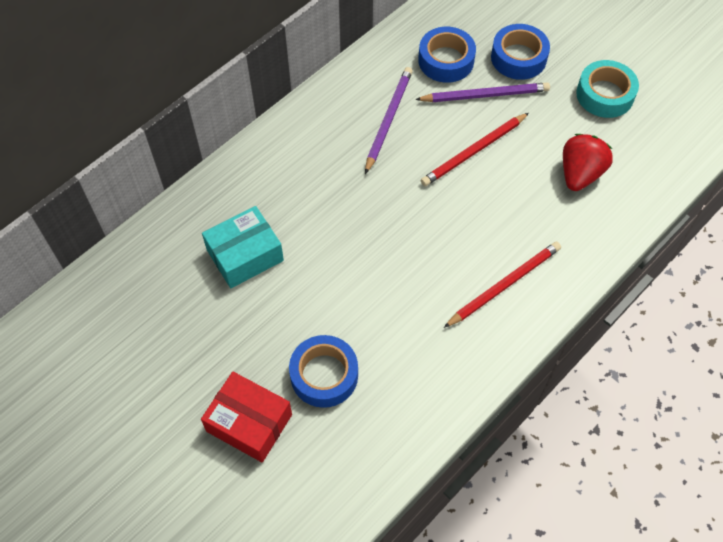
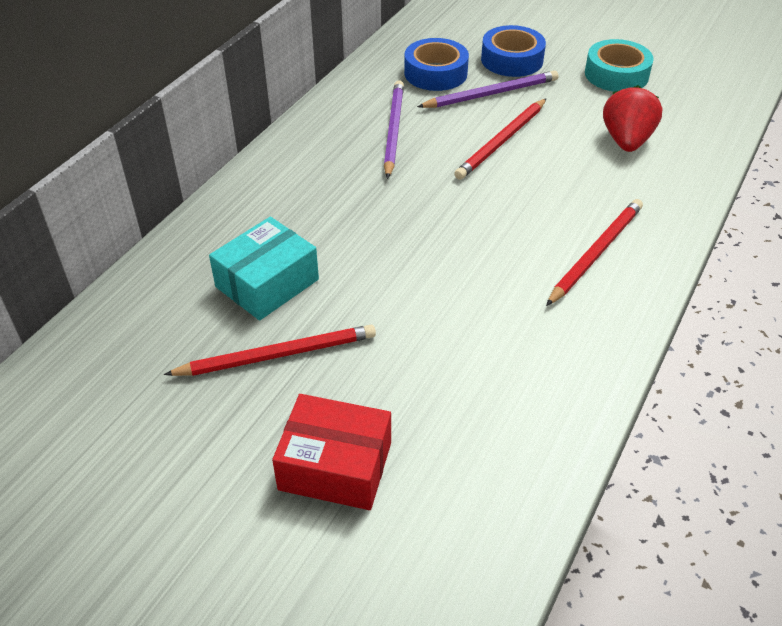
camera: 15 degrees left, 15 degrees down
blue tape [289,335,358,408] -> none
none -> red pencil [164,325,376,376]

